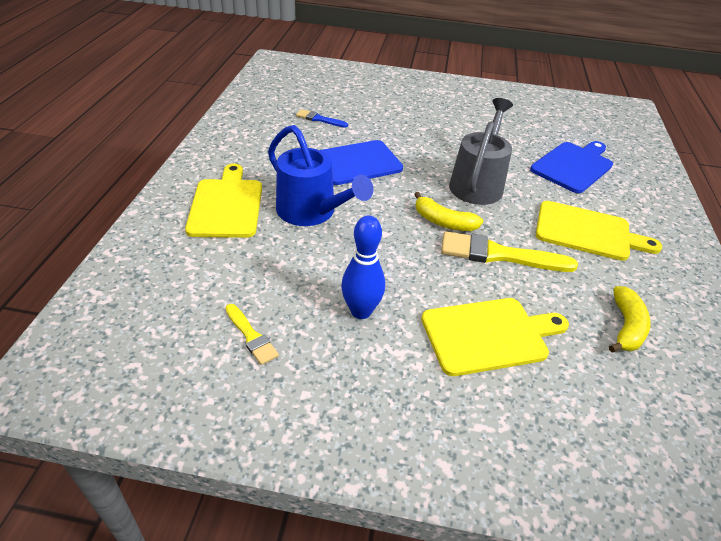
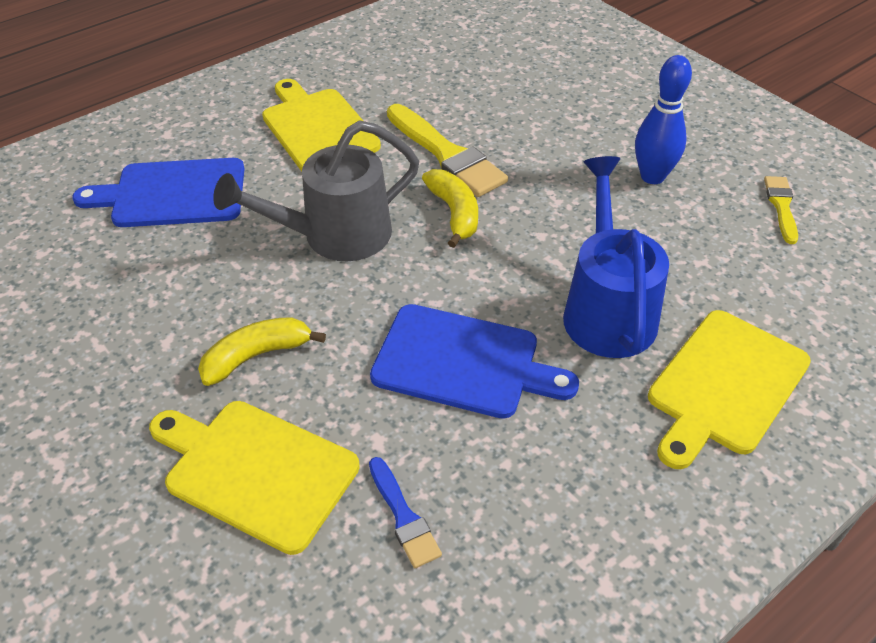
camera: 135 degrees left, 5 degrees up
yellow cutting board [421,298,569,376] -> yellow cutting board moved to [149,401,360,555]
yellow banana [609,286,651,352] -> yellow banana moved to [198,317,326,386]

